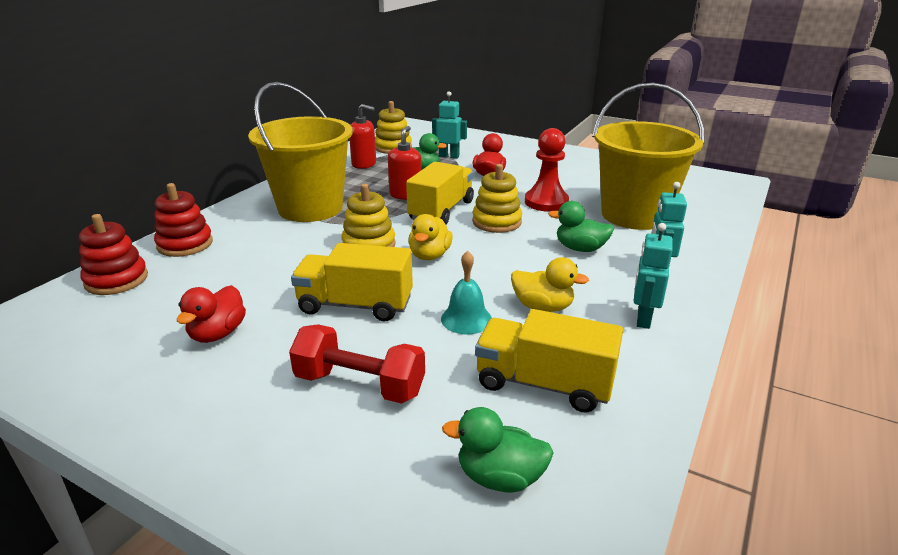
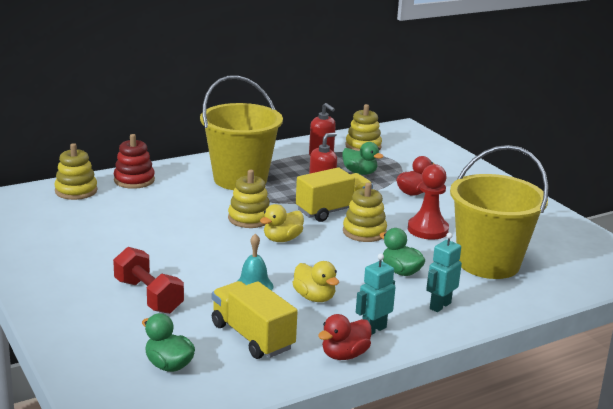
camera: 30 degrees right, 5 degrees down
red stacking toy [79,214,148,295] -> yellow stacking toy [54,143,98,200]
red duck [177,285,246,343] -> red duck moved to [318,314,372,360]
yellow truck [291,243,413,321] -> none
turquoise robot [432,91,467,159] -> none

